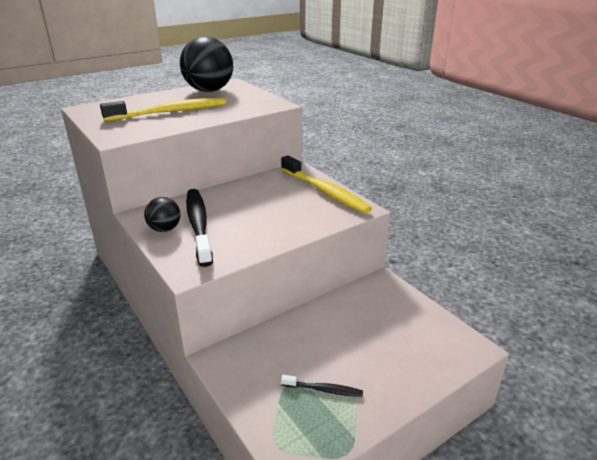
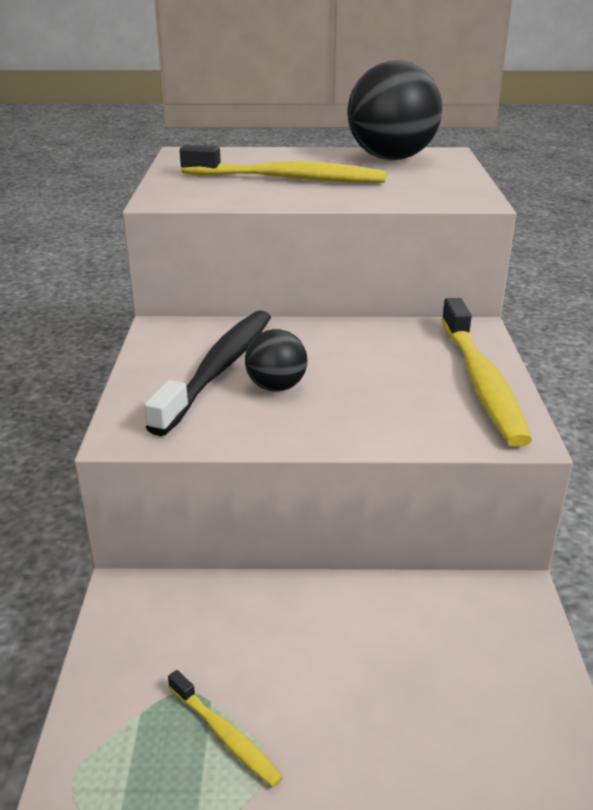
camera: 35 degrees right, 0 degrees up
black ball [144,197,180,232] -> black ball moved to [245,329,307,392]
black toothbrush [281,375,363,397] -> yellow toothbrush [168,670,283,787]

